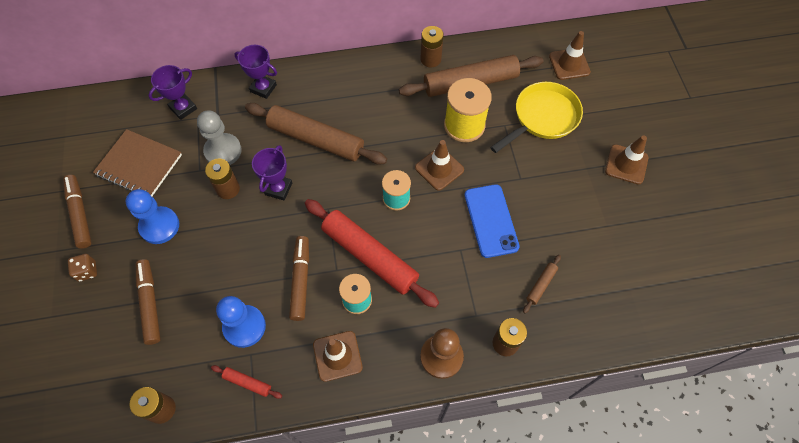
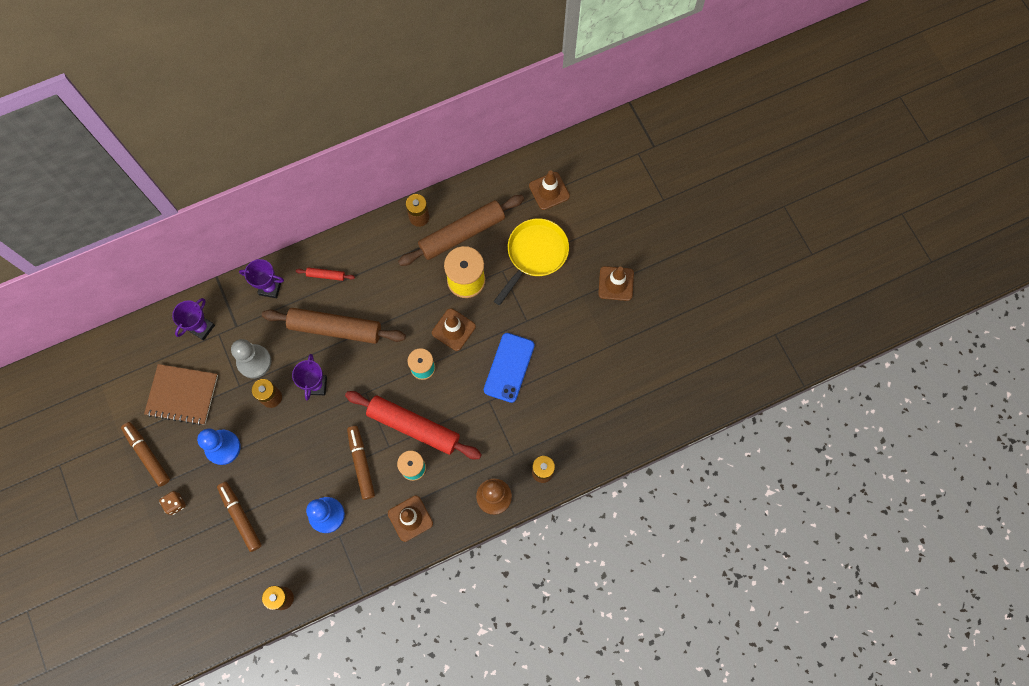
camera: 15 degrees left, 10 degrees up
red rolling pin [211,365,282,399] -> red rolling pin moved to [296,268,355,281]
blue phone [464,184,520,258] -> blue phone turned 45 degrees clockwise [484,333,535,403]
brown rolling pin [523,255,561,313] -> none

